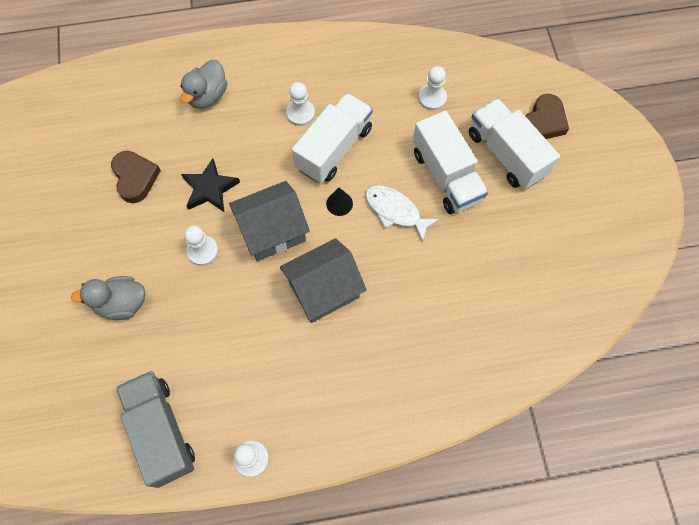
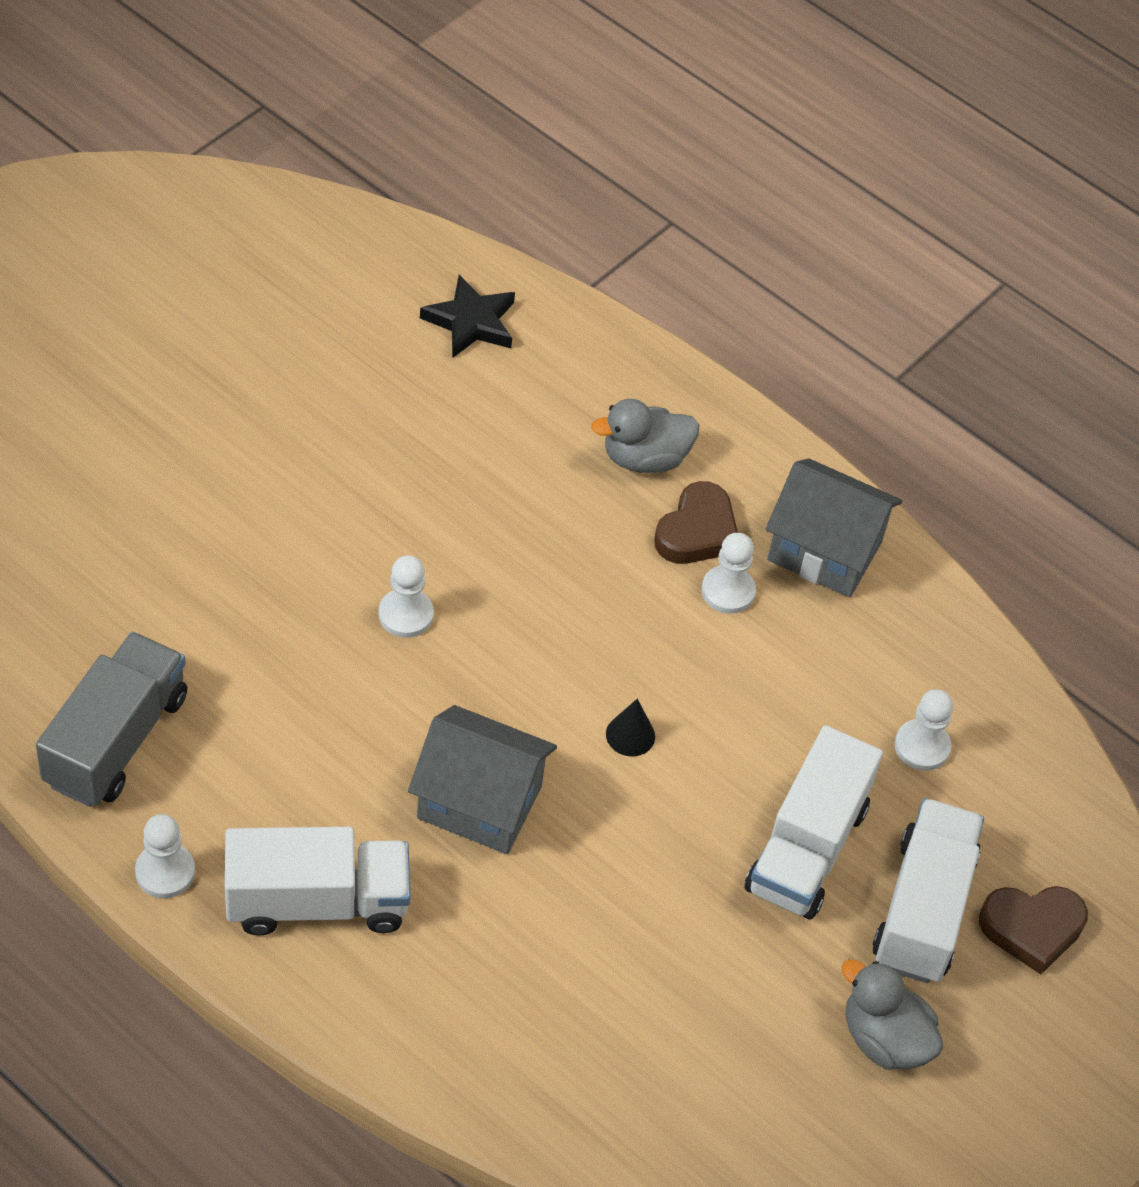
camera: 45 degrees right, 15 degrees down
grey duck [71,276,145,320] -> grey duck moved to [841,959,944,1070]
brown heart [111,151,161,203] -> brown heart moved to [654,481,738,564]
black star [181,158,240,212] -> black star moved to [420,275,515,358]
grey house [229,181,310,261] -> grey house moved to [766,458,902,597]
white truck [292,93,373,183] -> white truck moved to [225,827,410,936]
white fish [365,185,439,242] -> none

